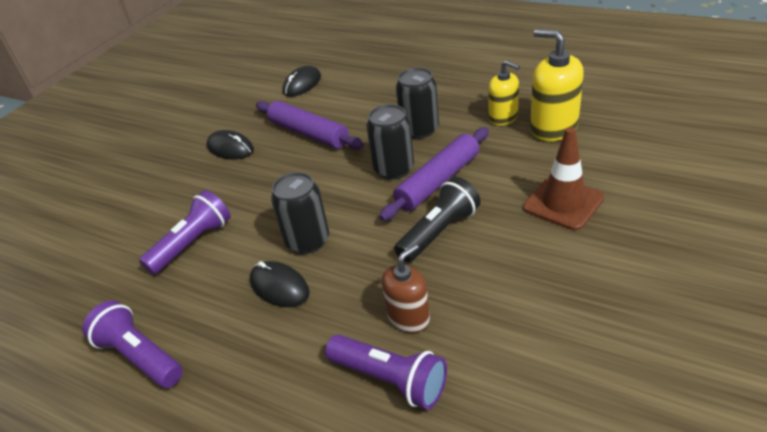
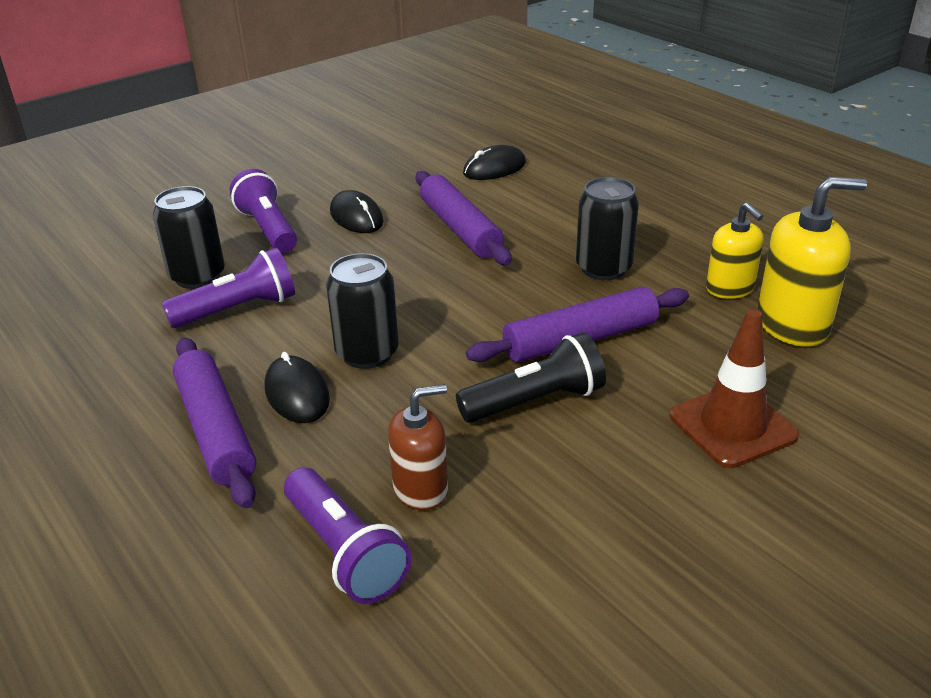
camera: 20 degrees right, 5 degrees down
purple flashlight [82,300,183,388] -> purple flashlight moved to [230,169,297,253]
black can [366,104,414,180] -> black can moved to [153,186,225,289]
yellow soap dispenser [530,29,584,141] -> yellow soap dispenser turned 105 degrees clockwise [757,177,867,347]
none -> purple rolling pin [173,337,256,508]

